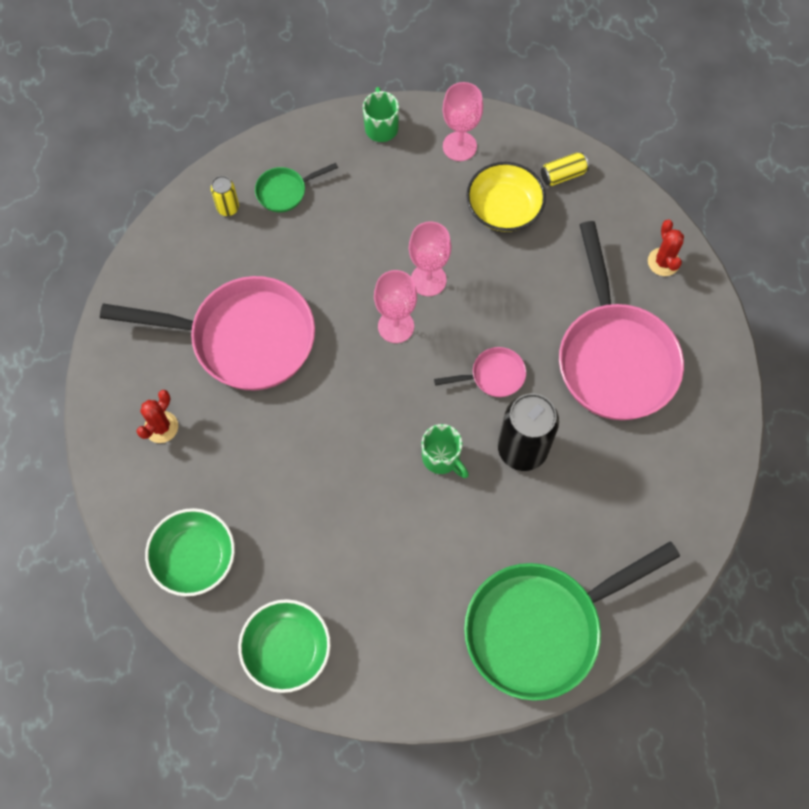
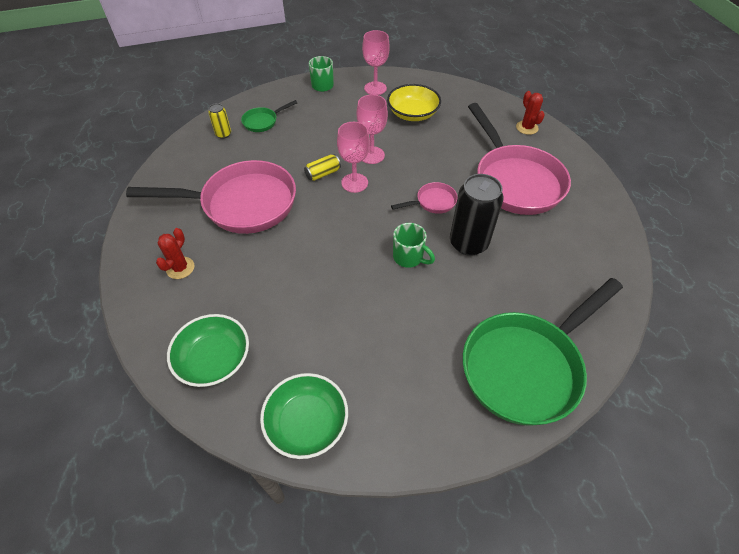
camera: 10 degrees left, 15 degrees down
yellow can [541,153,589,186] -> yellow can moved to [304,154,341,181]

